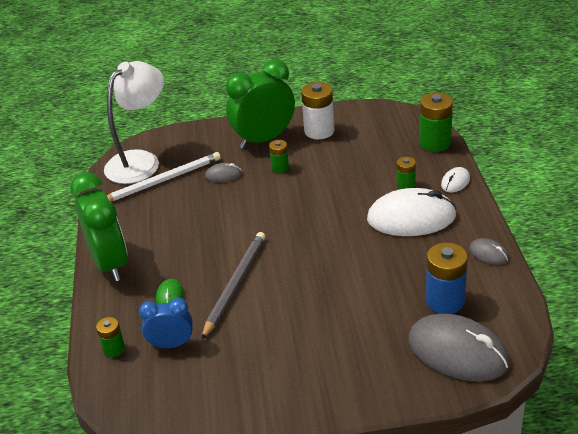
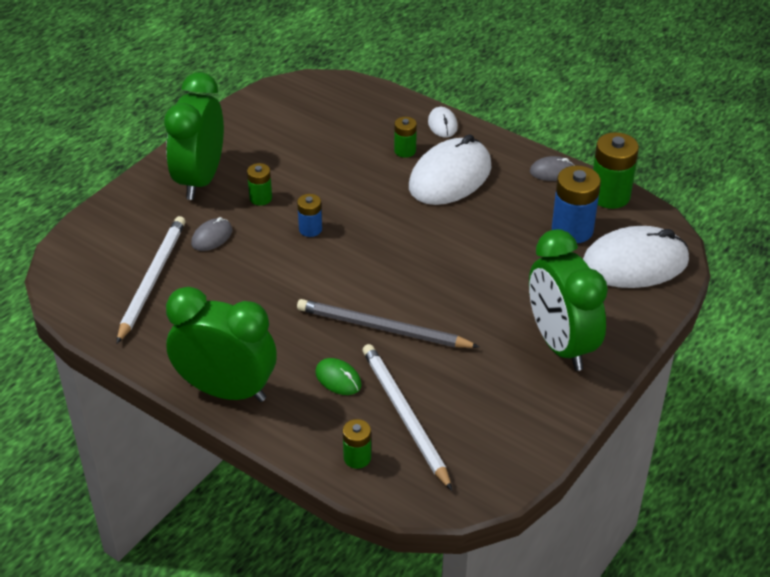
camera: 50 degrees left, 5 degrees up
white lamp [104,61,164,184] -> none
blue clock [139,298,193,348] -> white pencil [362,344,452,491]
grey pencil [201,232,265,340] -> grey pencil turned 45 degrees counterclockwise [297,299,480,348]
white battery [301,82,334,139] -> none
grey mouse [408,314,509,382] -> white mouse [583,226,689,288]
green battery [419,92,453,152] -> green battery moved to [593,132,639,209]
none -> blue battery [297,194,322,237]
none -> green clock [529,229,608,371]

